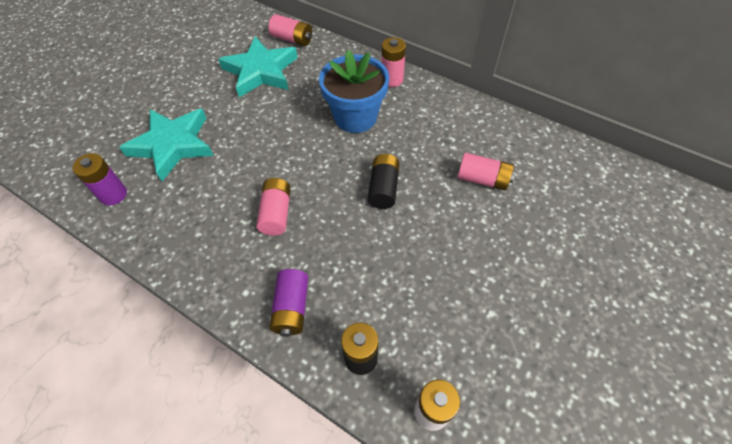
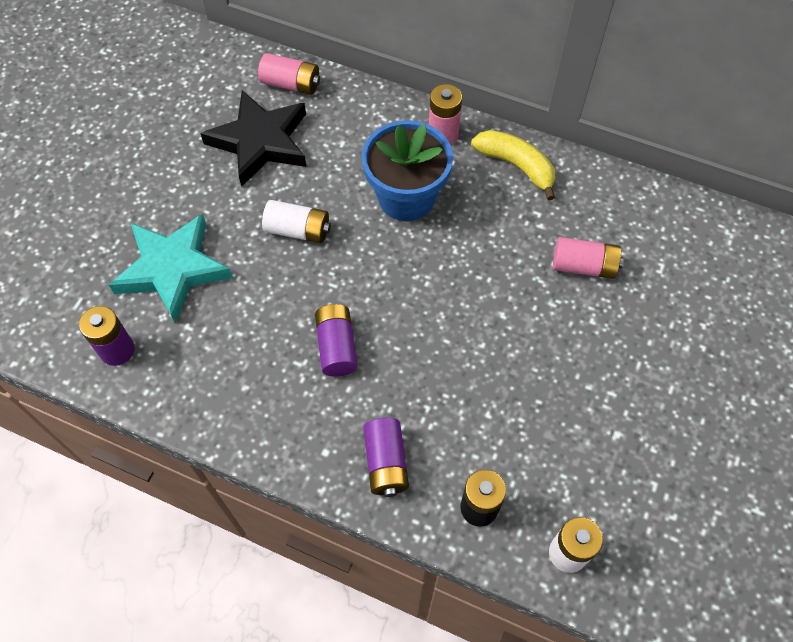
camera: 10 degrees left, 5 degrees up
turquoise star [218,36,298,97] -> black star [200,90,306,187]
pink battery [256,178,291,235] -> purple battery [315,304,358,377]
black battery [368,154,400,209] -> none
none -> white battery [262,200,331,243]
none -> yellow banana [471,130,555,201]

